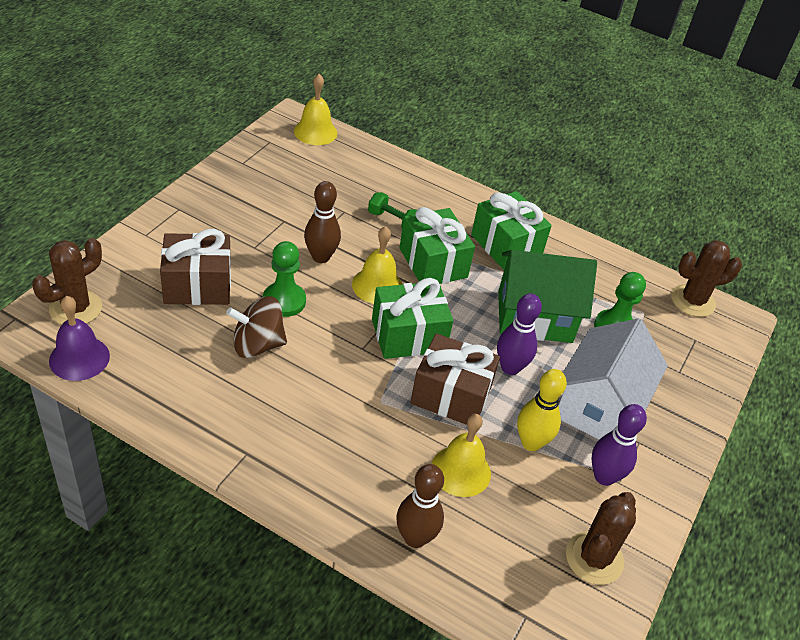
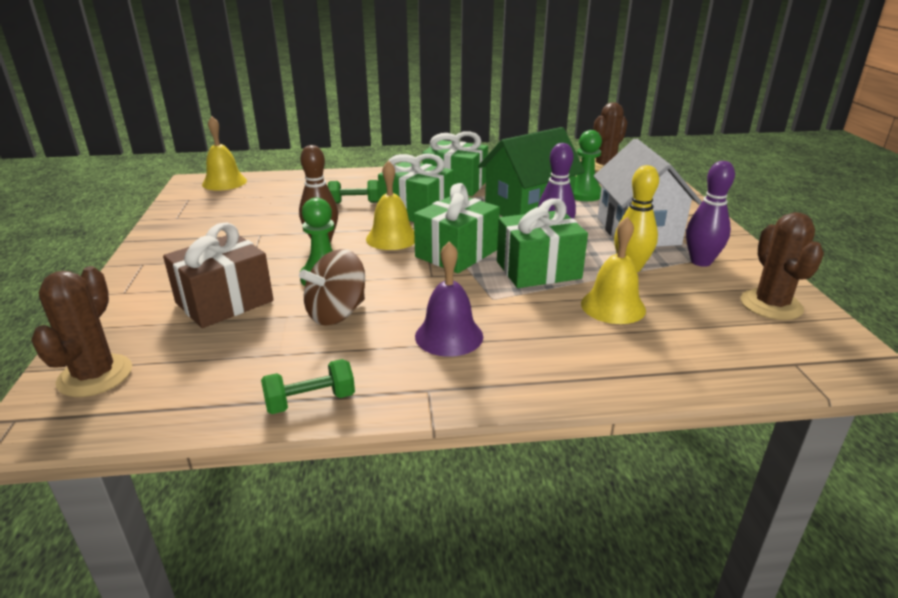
camera: 30 degrees left, 15 degrees down
purple bell [49,296,110,381] -> purple bell moved to [415,242,483,357]
brown bowling pin [396,464,444,548] -> none
brown gift [410,333,500,425] -> green gift [497,198,588,288]
none -> green dumbbell [261,359,355,414]

